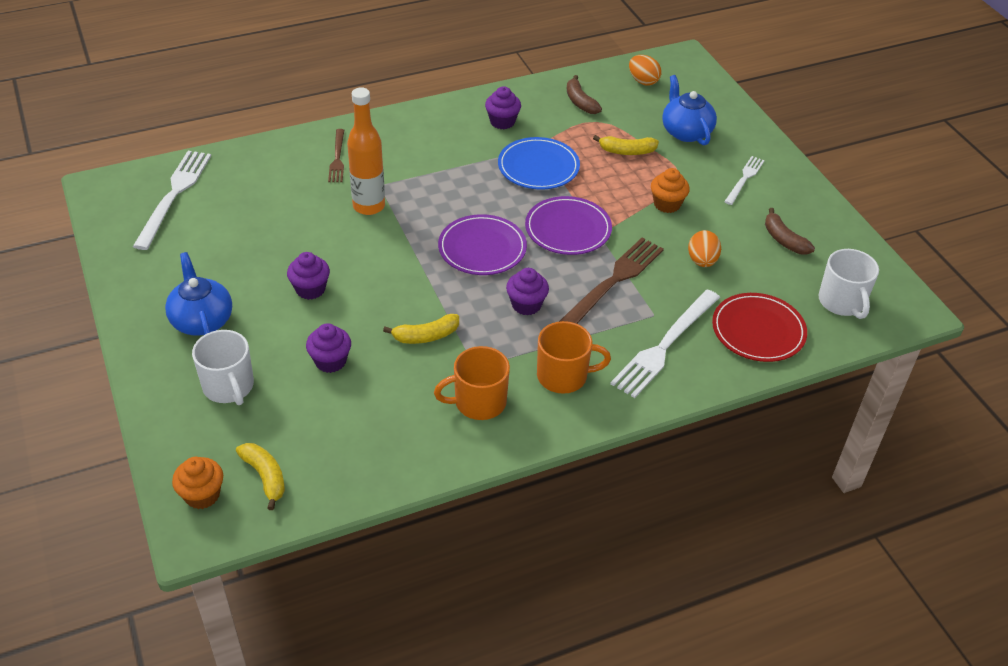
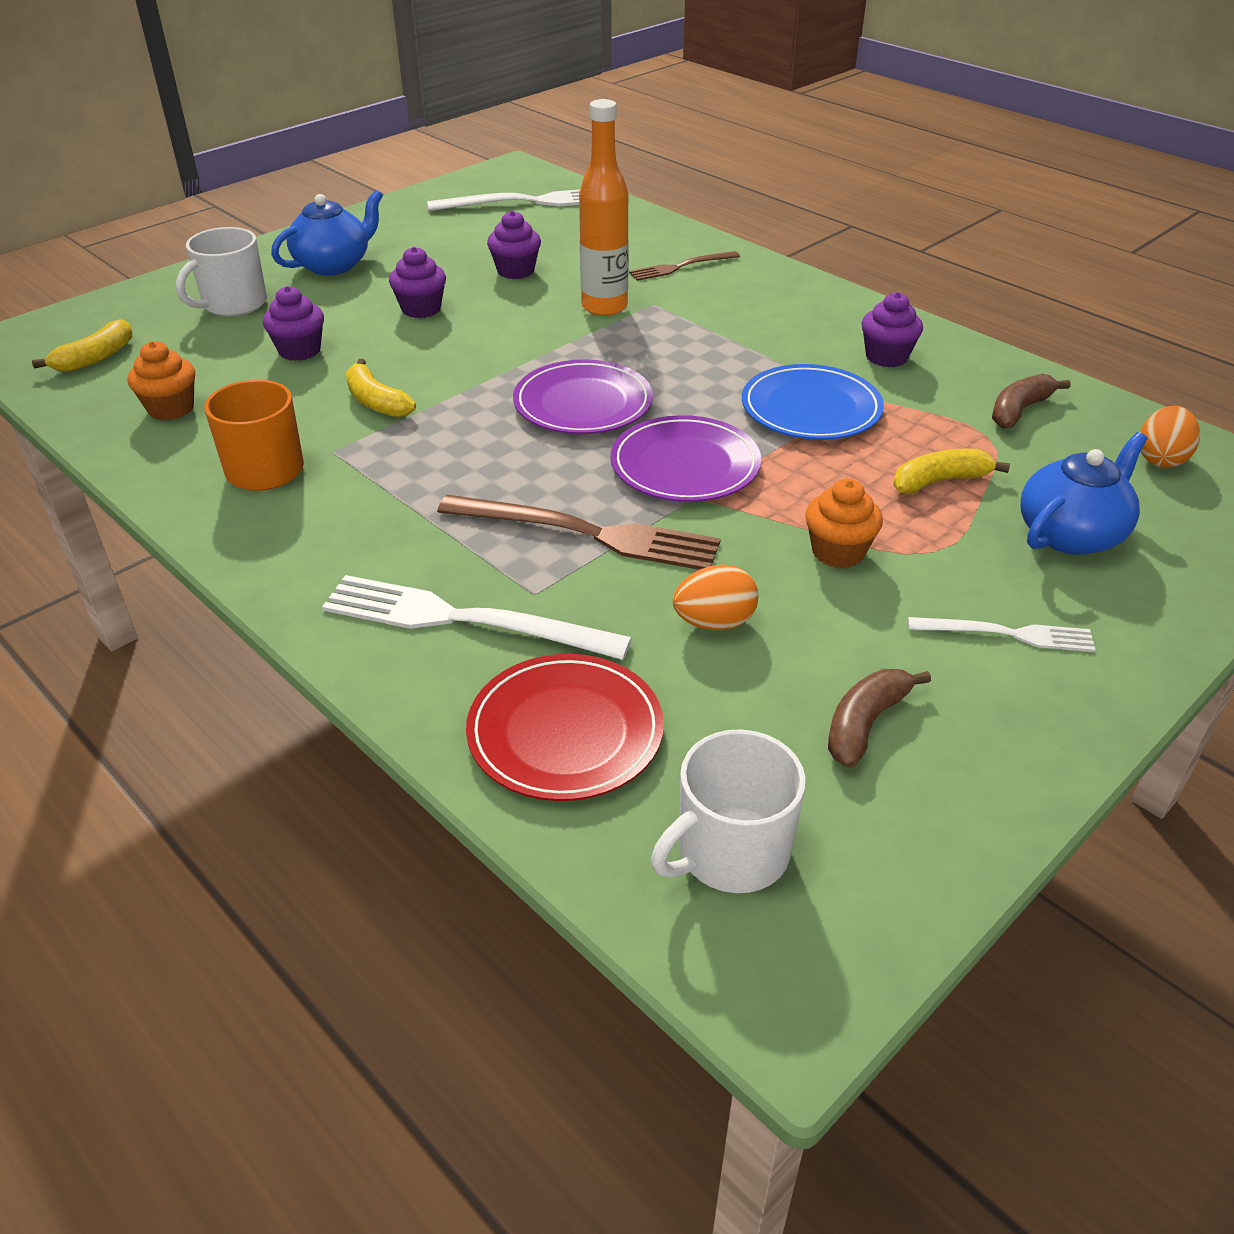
camera: 70 degrees right, 5 degrees down
orange cupcake [172,457,223,509] -> orange cupcake moved to [127,341,195,420]
purple cupcake [506,268,549,315] -> purple cupcake moved to [487,211,541,279]
orange mug [537,321,611,394] -> none
yellow banana [593,135,659,155] -> yellow banana turned 90 degrees clockwise [893,448,1010,494]

